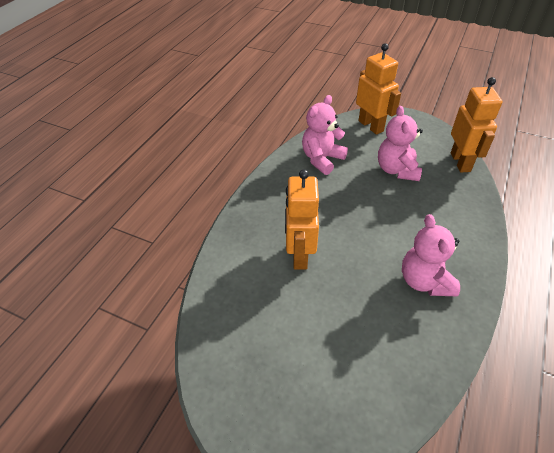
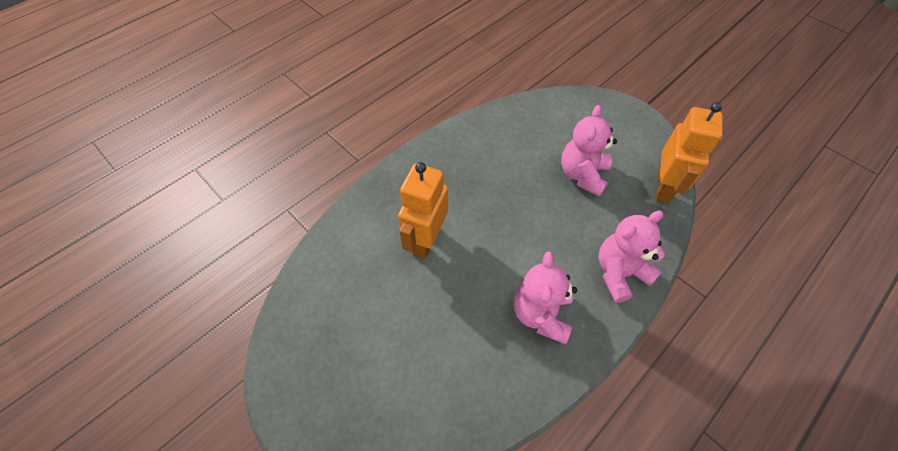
camera: 20 degrees right, 10 degrees up
pink teddy bear [302,95,348,175] -> pink teddy bear moved to [598,210,665,303]
orange robot [356,43,401,135] -> none

